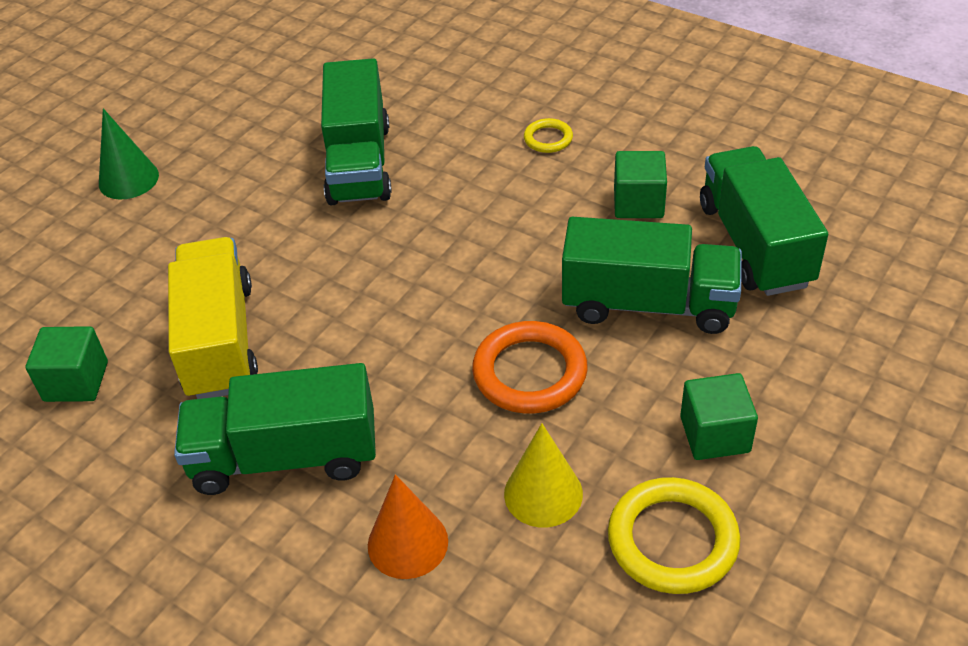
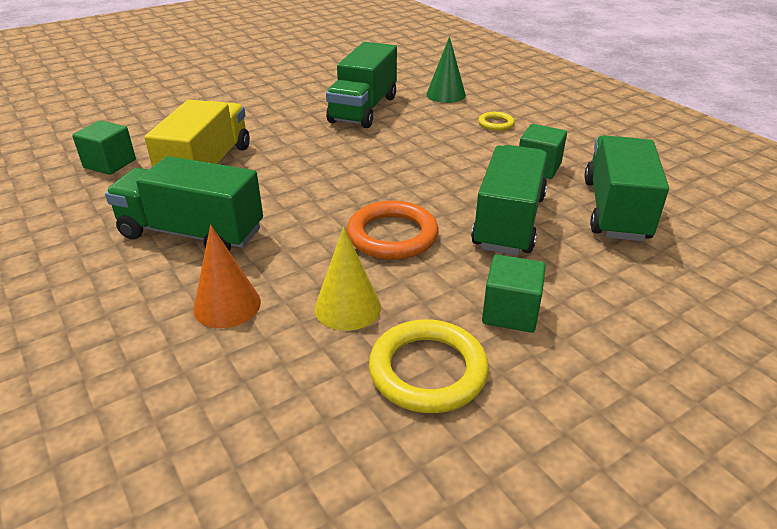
camera: 20 degrees right, 10 degrees down
green cone [99,108,159,199] -> green cone moved to [426,36,466,103]
green truck [562,217,742,334] -> green truck turned 105 degrees counterclockwise [471,145,547,256]

